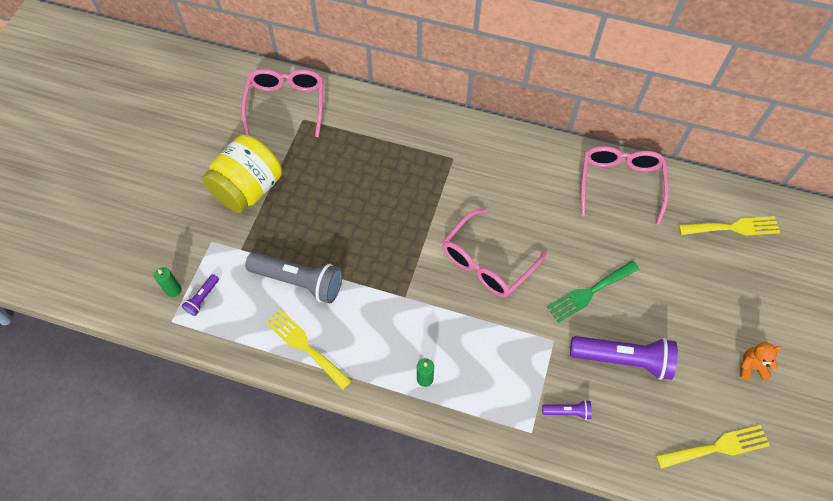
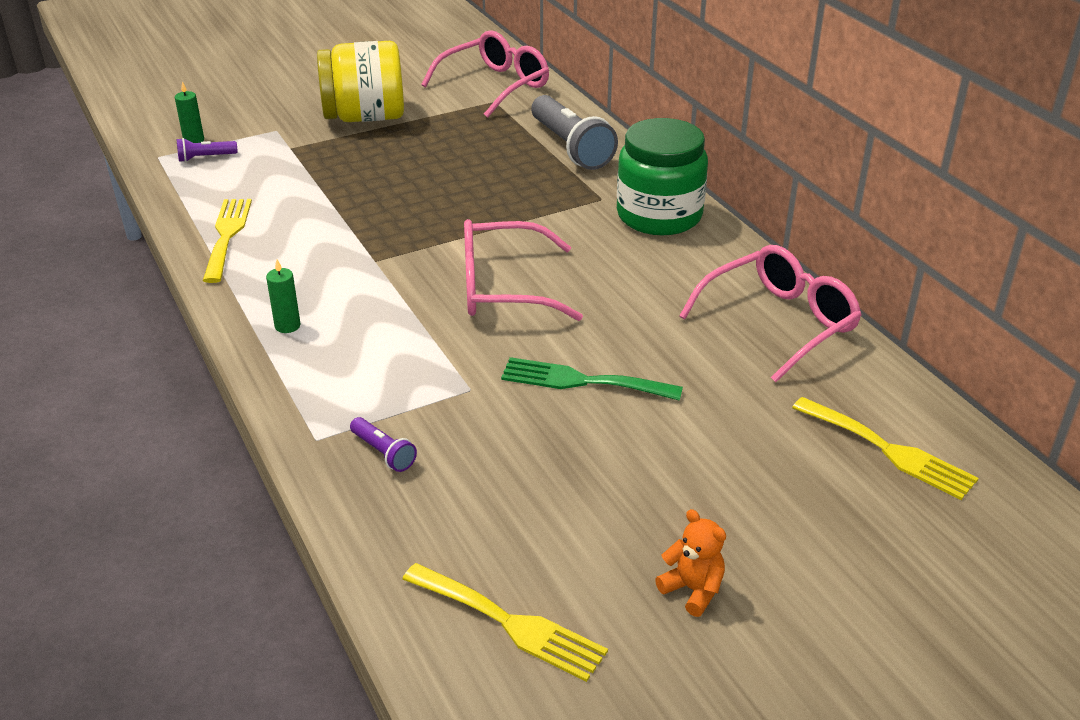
camera: 45 degrees right, 25 degrees down
grey flashlight [245,252,342,303] -> grey flashlight moved to [531,95,618,170]
purple flashlight [570,336,678,380] -> none
none -> green jar [617,118,708,235]

